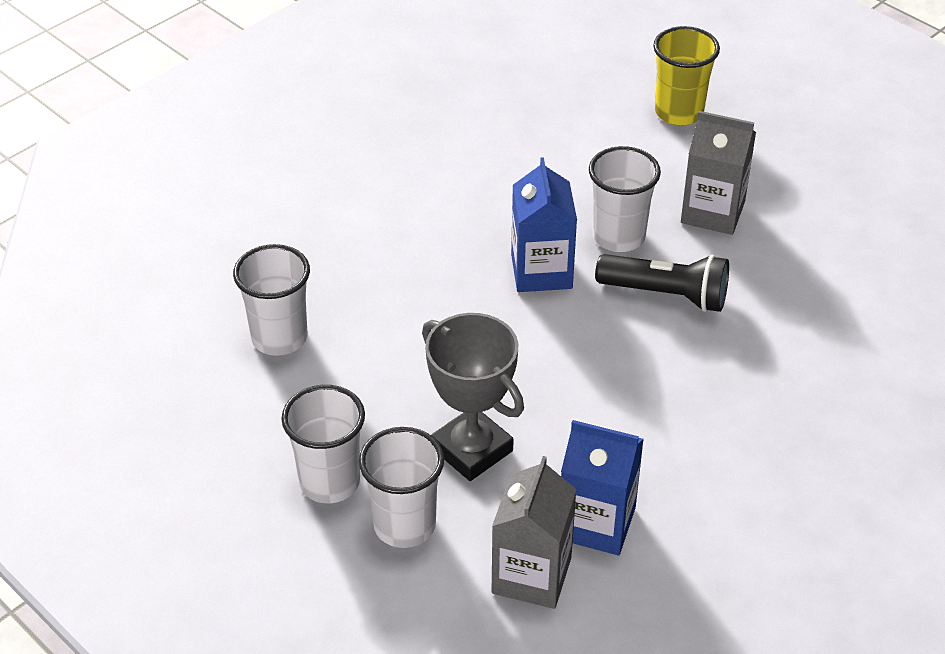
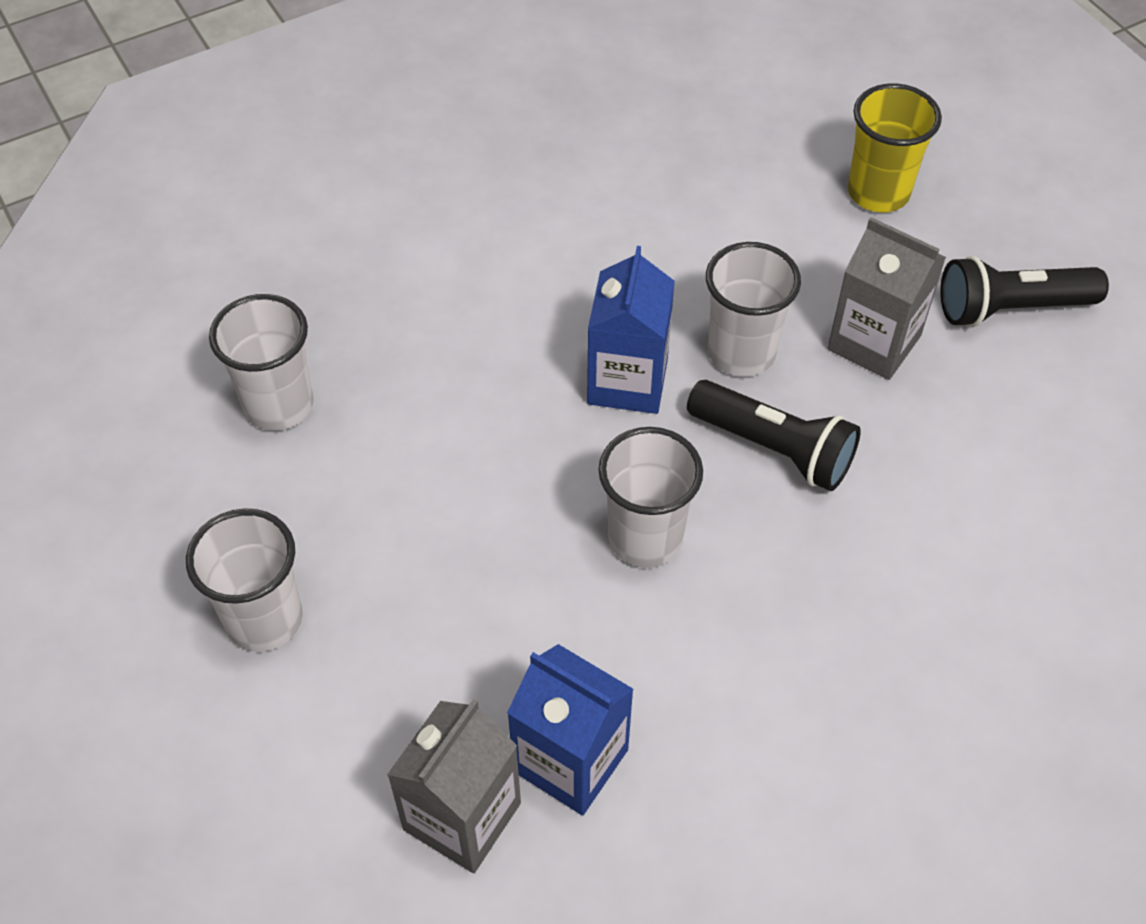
camera: 15 degrees right, 10 degrees up
white cup [359,427,444,548] -> white cup moved to [598,427,703,568]
grey trophy [422,313,524,481] -> none
none -> black flashlight [940,256,1109,327]

